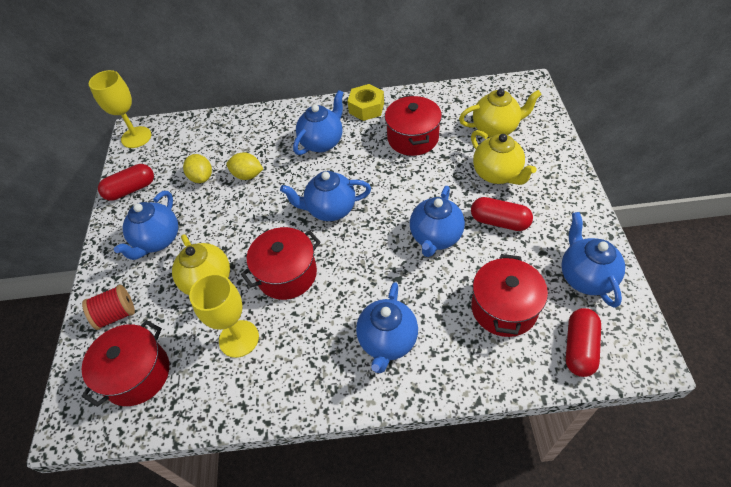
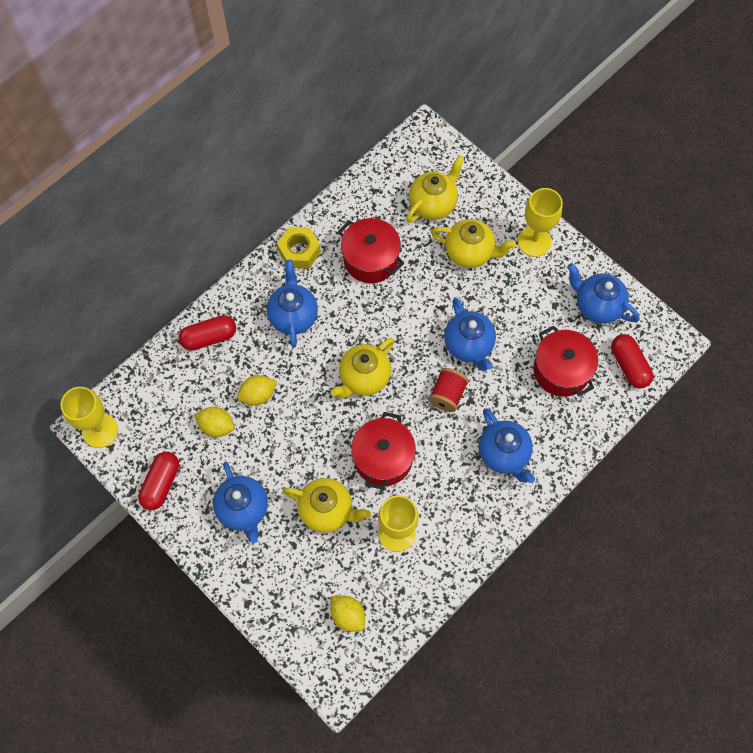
camera: 45 degrees left, 15 degrees up
red spool [82,285,135,330] -> red spool moved to [428,368,469,412]
red pot [82,320,169,407] -> yellow lemon [330,596,365,632]
blue teapot [280,171,371,221] -> yellow teapot [331,338,395,399]
red capsule [471,197,533,231] -> red capsule moved to [179,315,236,351]
none -> yellow goblet [518,188,563,257]

